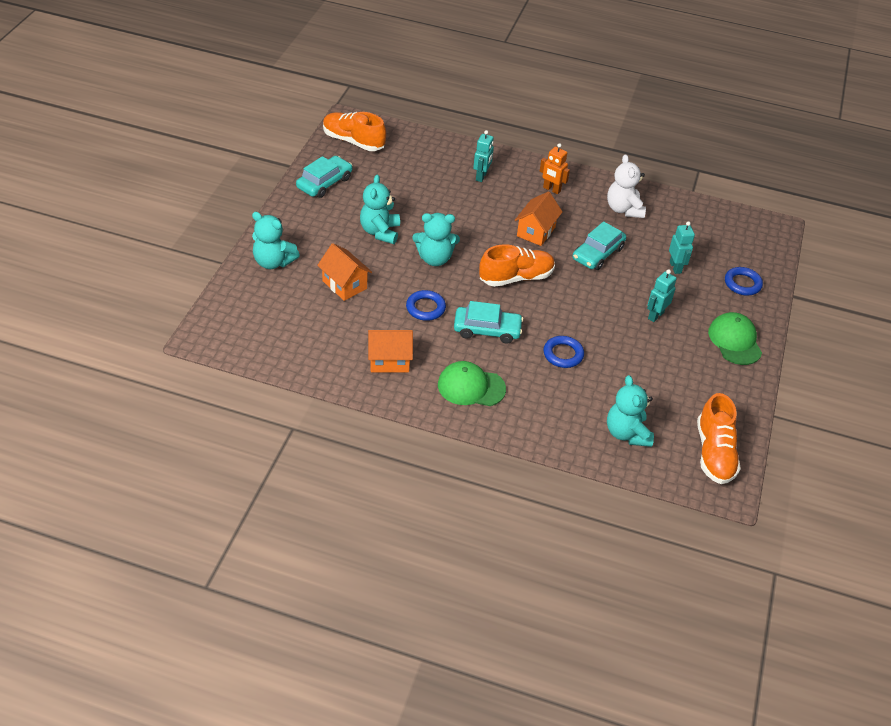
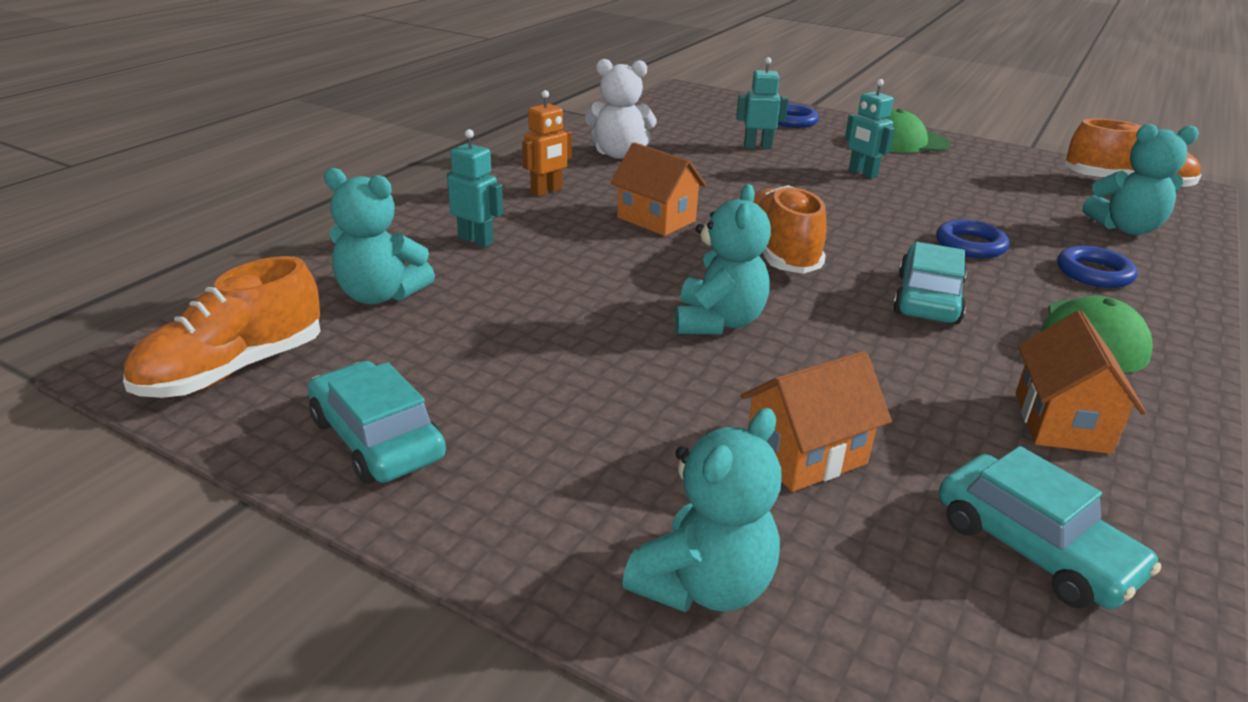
camera: 75 degrees left, 15 degrees down
turquoise teddy bear [360,175,400,244] -> turquoise teddy bear moved to [324,168,435,305]
blue ring [406,290,446,321] -> blue ring moved to [1057,246,1138,288]
turquoise car [573,221,626,270] -> turquoise car moved to [939,446,1161,609]

